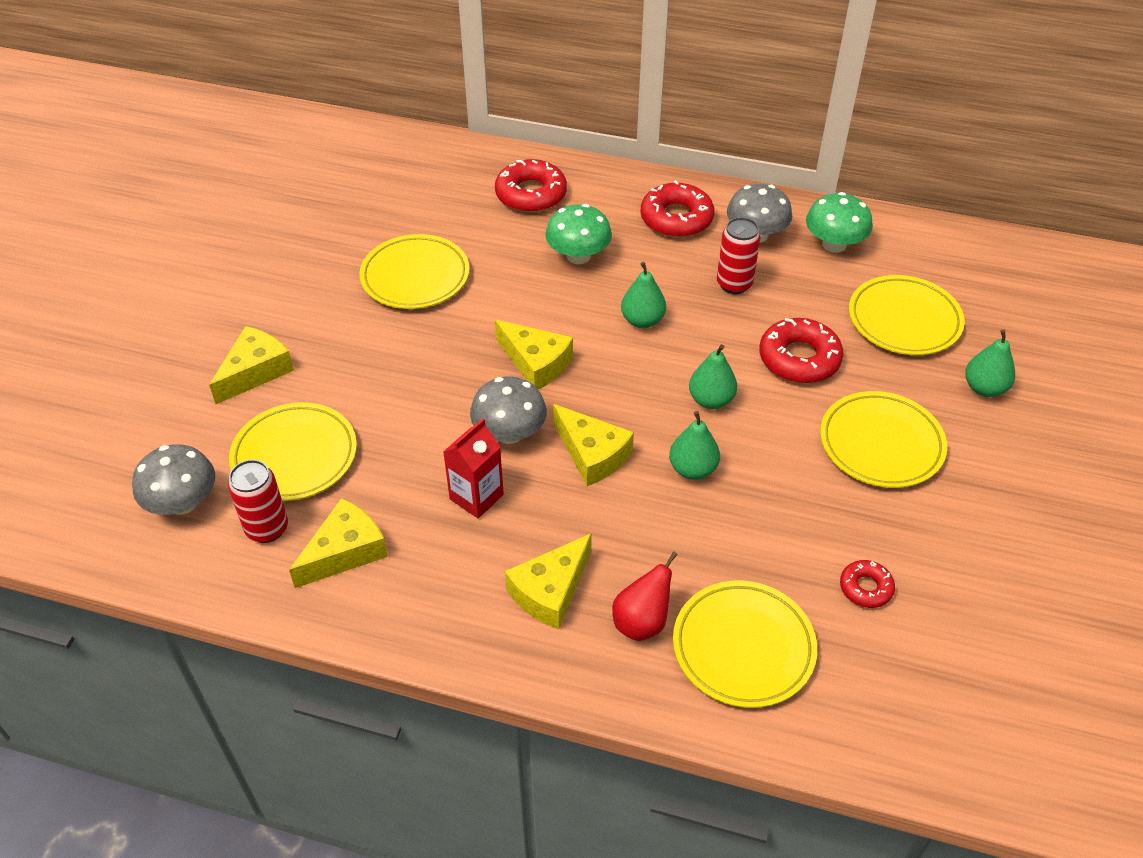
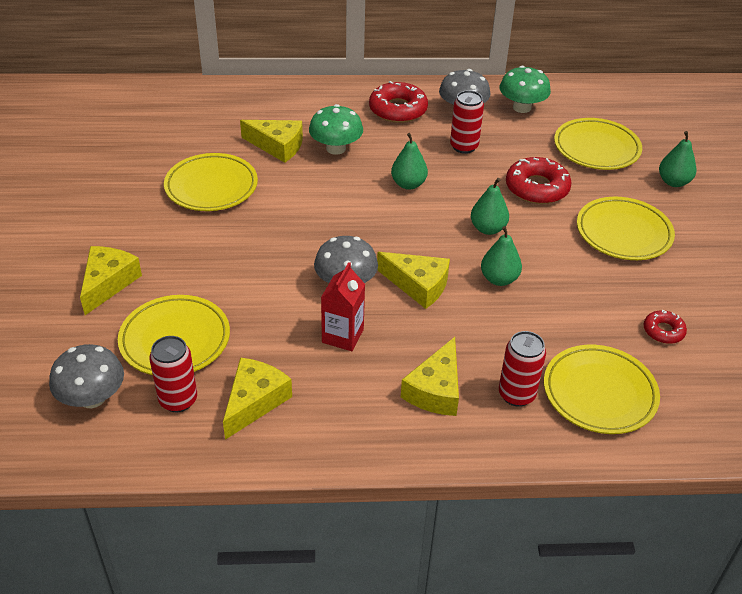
camera: 20 degrees left, 5 degrees down
red donut [495,159,567,212] -> none
yellow cheese [495,320,573,389] -> yellow cheese moved to [240,120,303,163]
red pear [612,551,678,641] -> red can [499,331,546,407]

